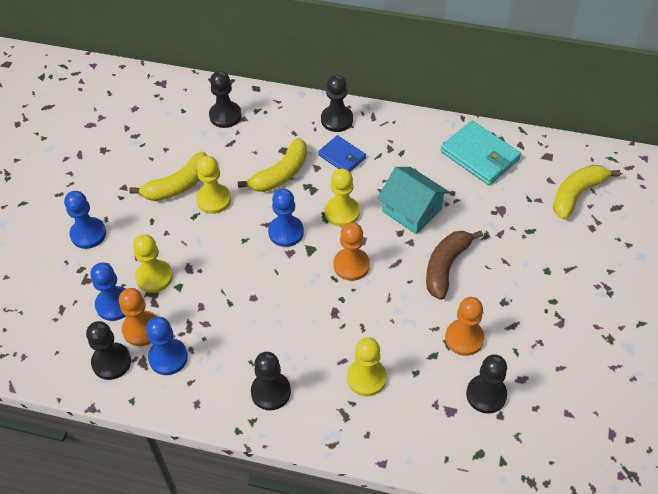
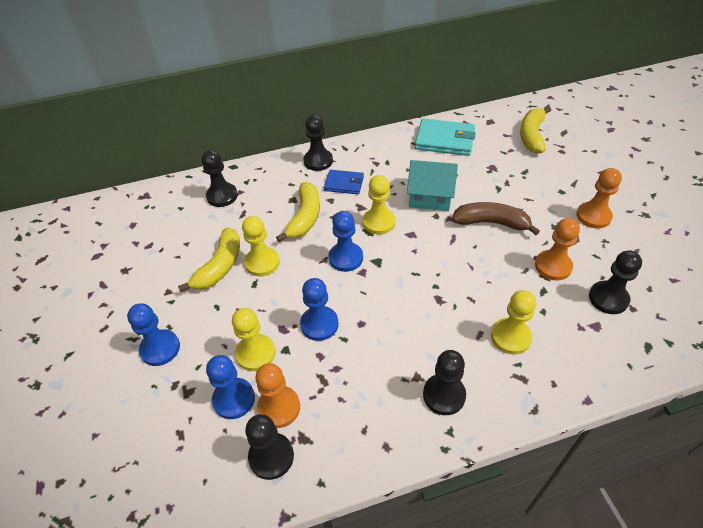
camera: 30 degrees left, 5 degrees down
blue pawn [146,317,188,375] -> blue pawn moved to [300,278,338,341]
orange pawn [333,222,370,281] -> orange pawn moved to [577,168,622,229]
brown banana [426,231,483,300] -> brown banana turned 105 degrees clockwise [452,202,540,235]

